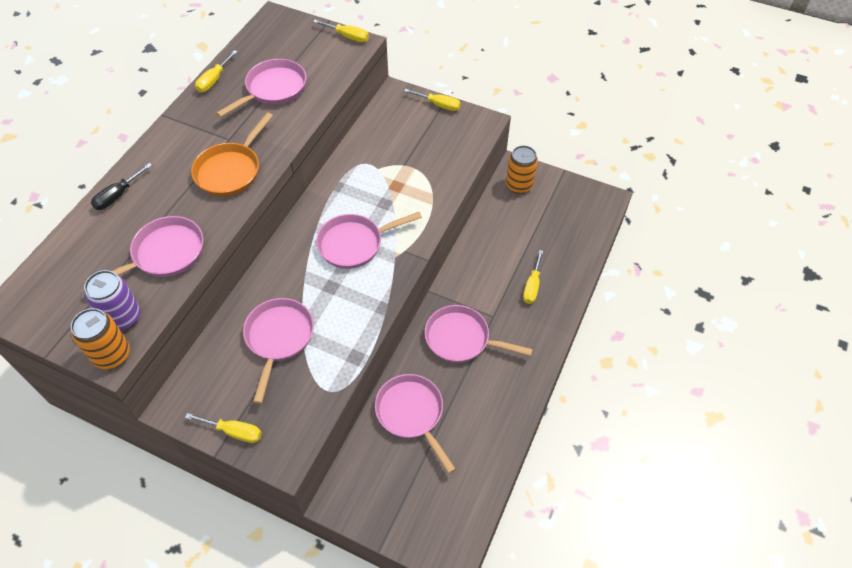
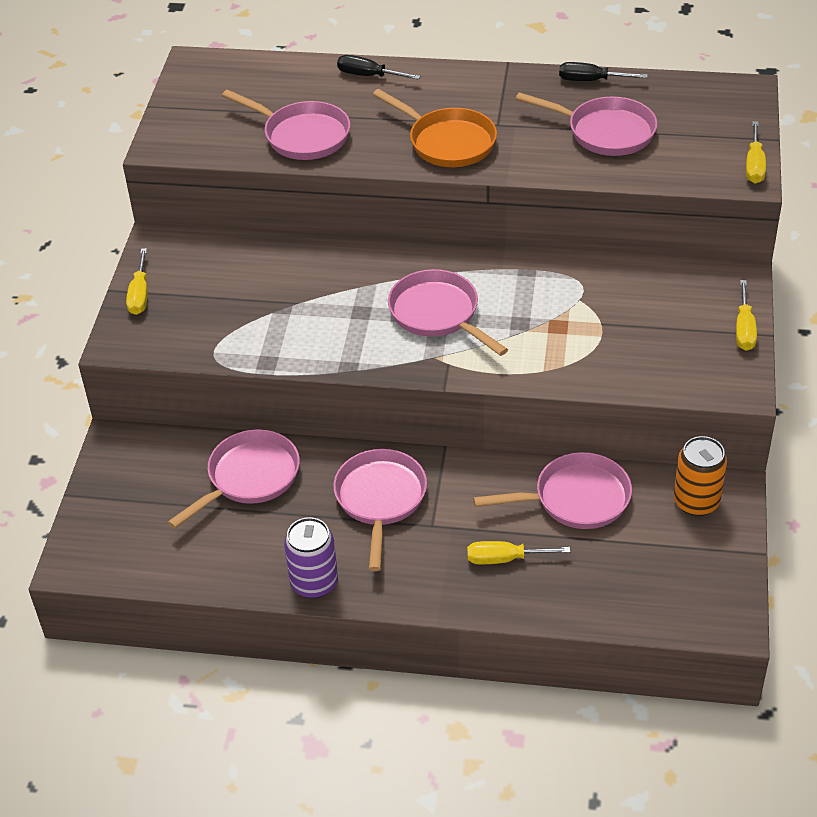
camera: 75 degrees right, 10 degrees down
orange can [71,308,130,369] -> none
purple can [84,270,141,330] -> purple can moved to [284,517,338,599]
orange pan [191,113,273,197] -> orange pan turned 150 degrees counterclockwise [373,89,497,167]
yellow screwdriver [195,50,238,92] -> black screwdriver [559,62,648,81]
pink pan [243,298,314,404] -> pink pan moved to [473,452,632,529]

